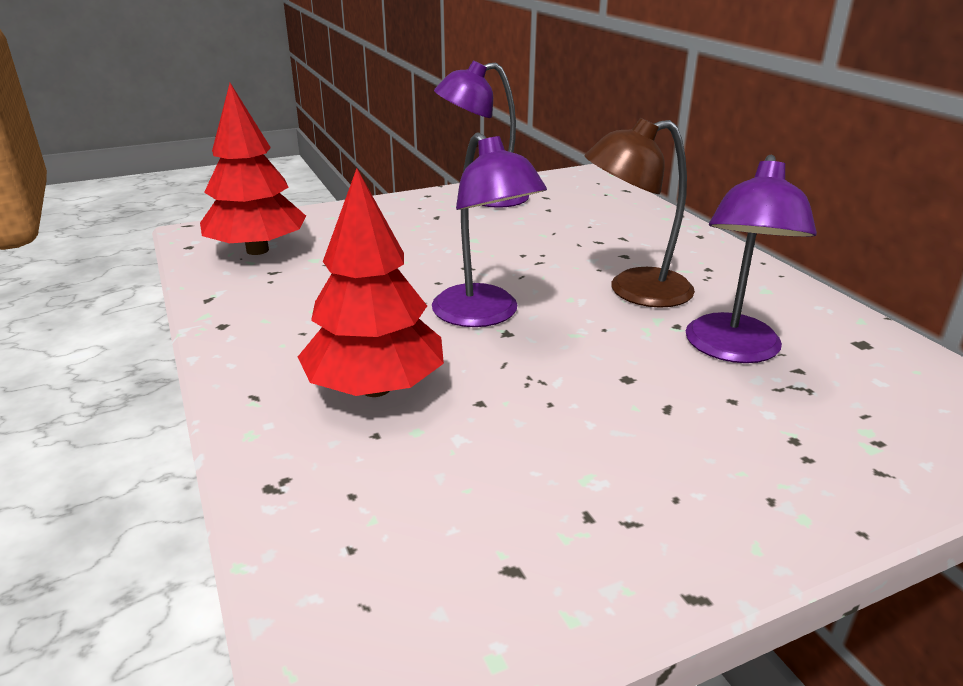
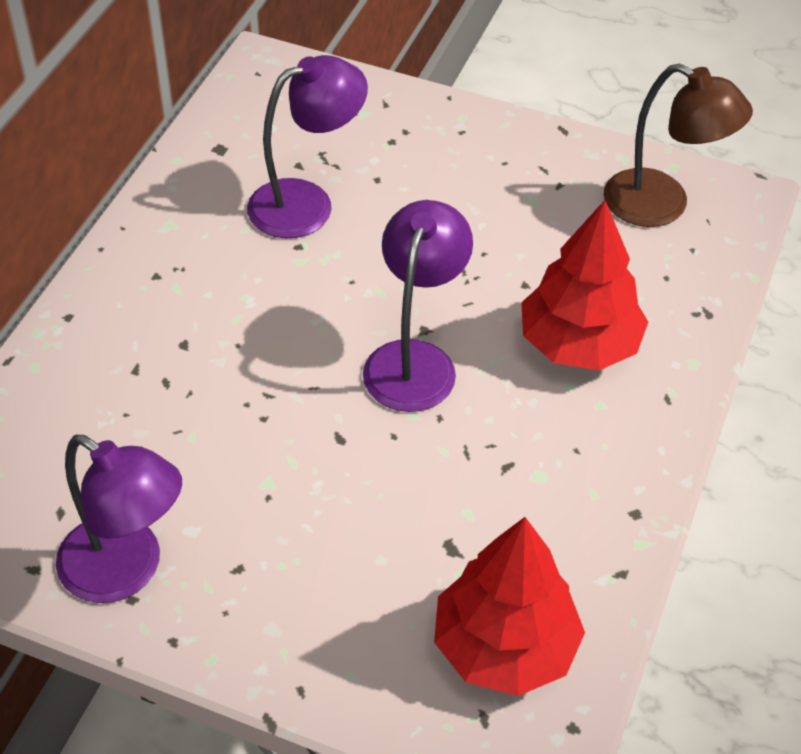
camera: 135 degrees left, 20 degrees up
brown lamp [584,118,695,308] -> brown lamp moved to [604,63,753,227]

